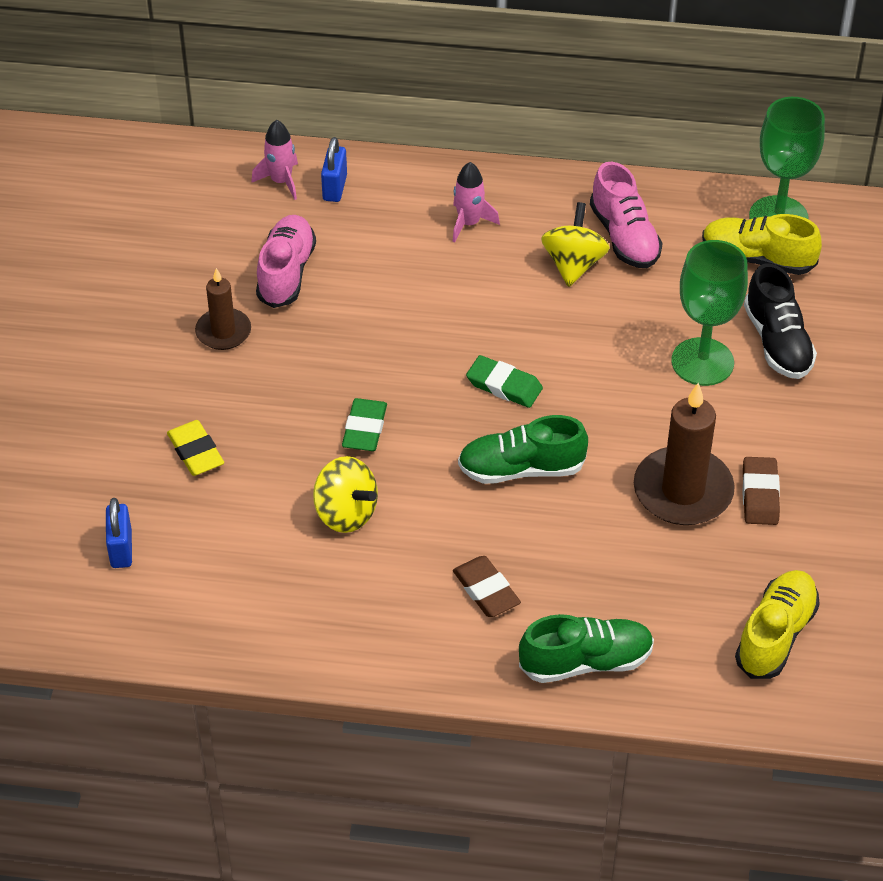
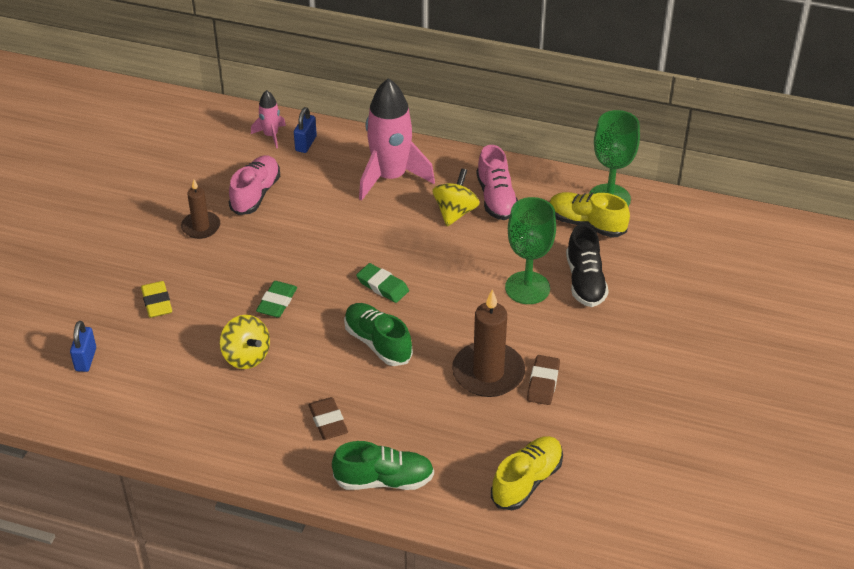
camera: 10 degrees right, 5 degrees down
pink rocket [453,162,500,243] -> pink rocket [359,78,435,201], size x2.09
green shoe [458,415,588,484] -> green shoe turned 45 degrees clockwise [344,303,413,366]

